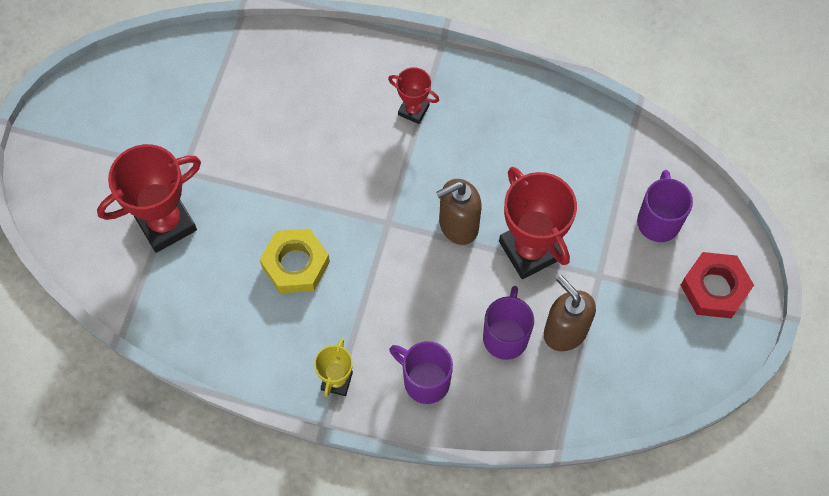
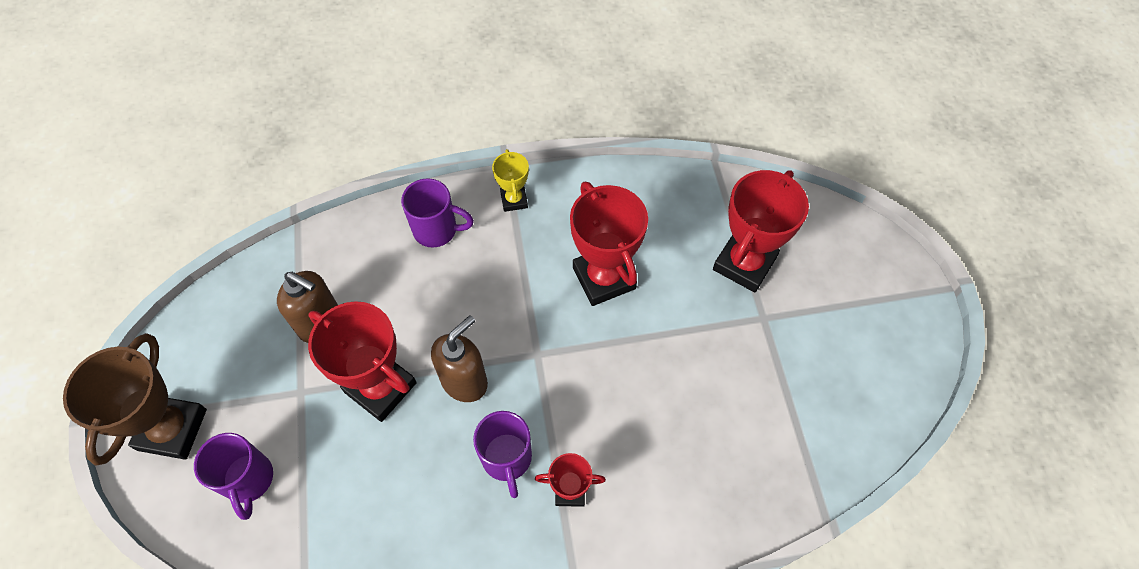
camera: 155 degrees right, 5 degrees down
yellow nut [260,229,330,293] -> red trophy [570,182,648,306]
purple mug [483,286,534,360] -> purple mug moved to [473,411,532,498]
red nut [681,252,754,318] -> brown trophy [63,333,207,466]

